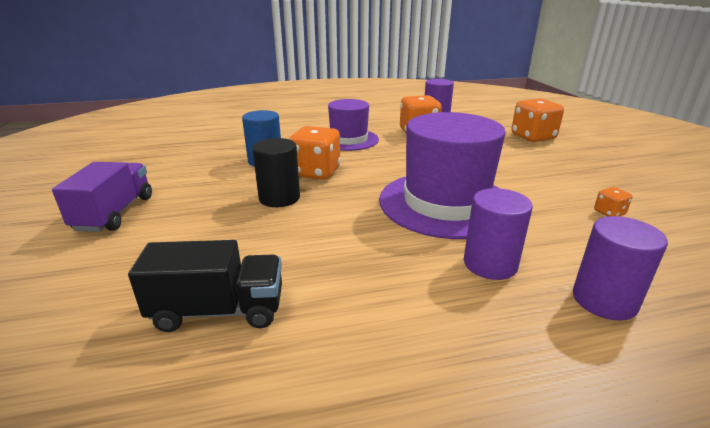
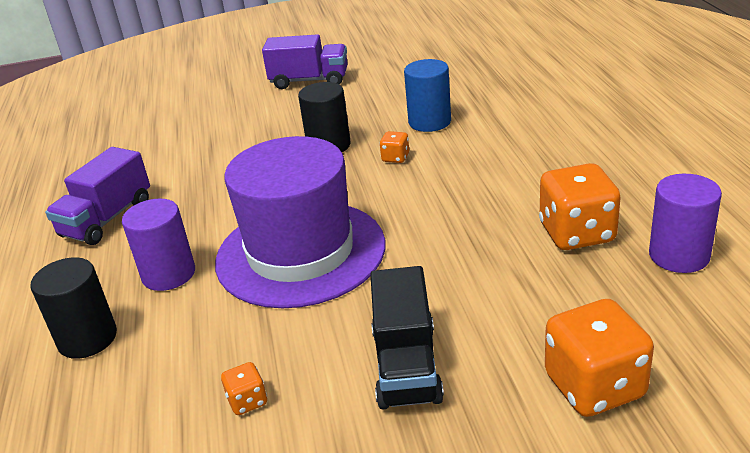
camera: 95 degrees right, 5 degrees up
black truck [128,240,282,332] -> black truck moved to [370,266,444,410]
orange dice [289,126,341,180] -> orange dice [380,131,409,163], size x0.47
purple hat [328,99,379,151] -> none
purple cylinder [573,216,668,321] -> black cylinder [30,257,117,359]
none -> purple truck [45,147,150,245]

